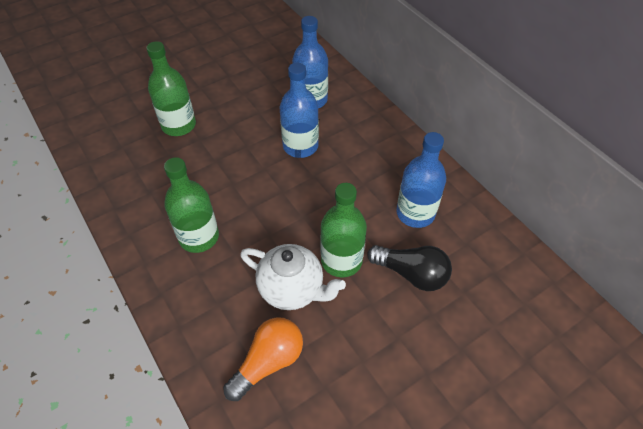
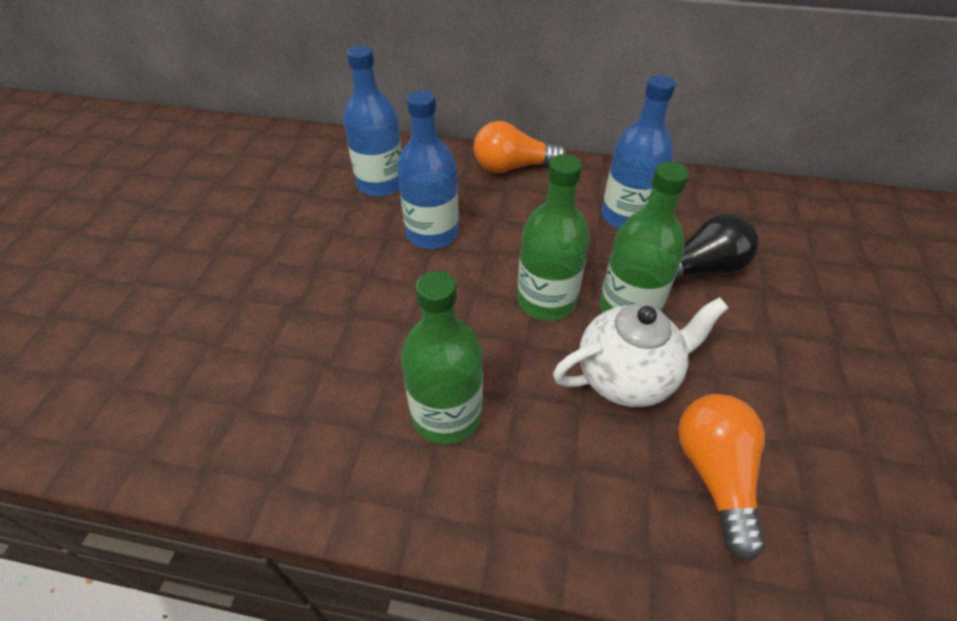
camera: 45 degrees left, 5 degrees down
green bottle [146,41,196,136] -> green bottle moved to [517,154,590,321]
none -> orange light bulb [474,121,567,173]

